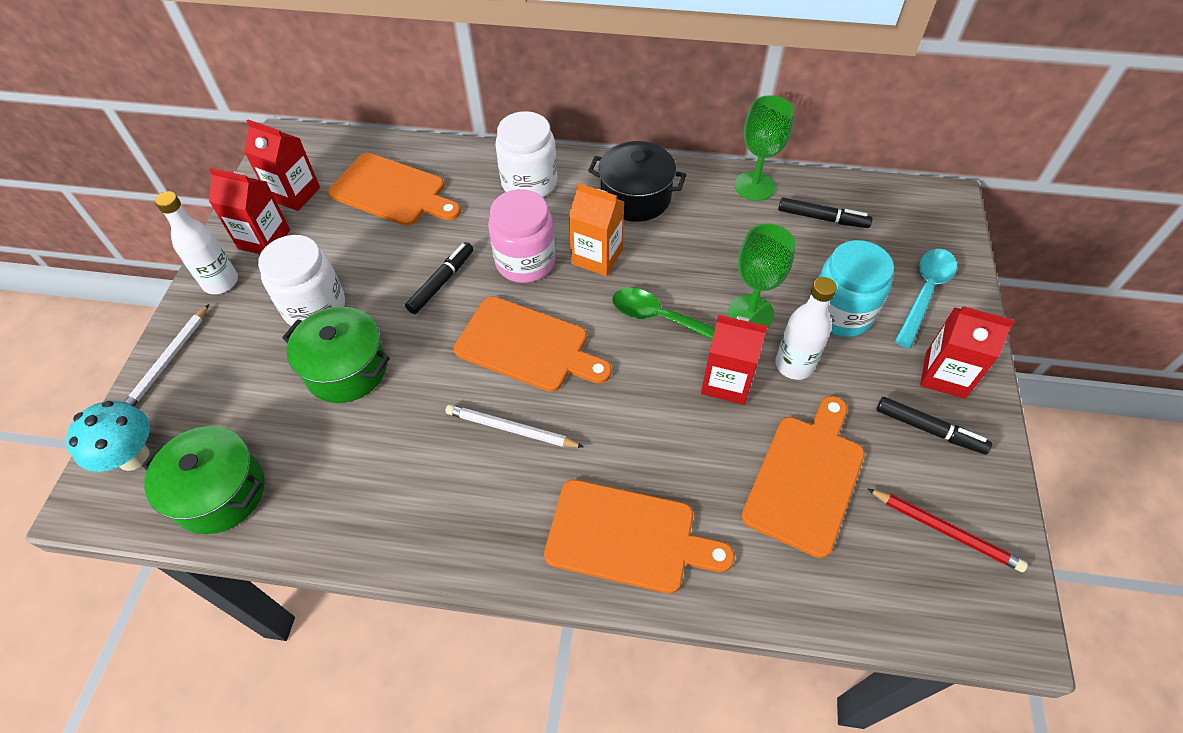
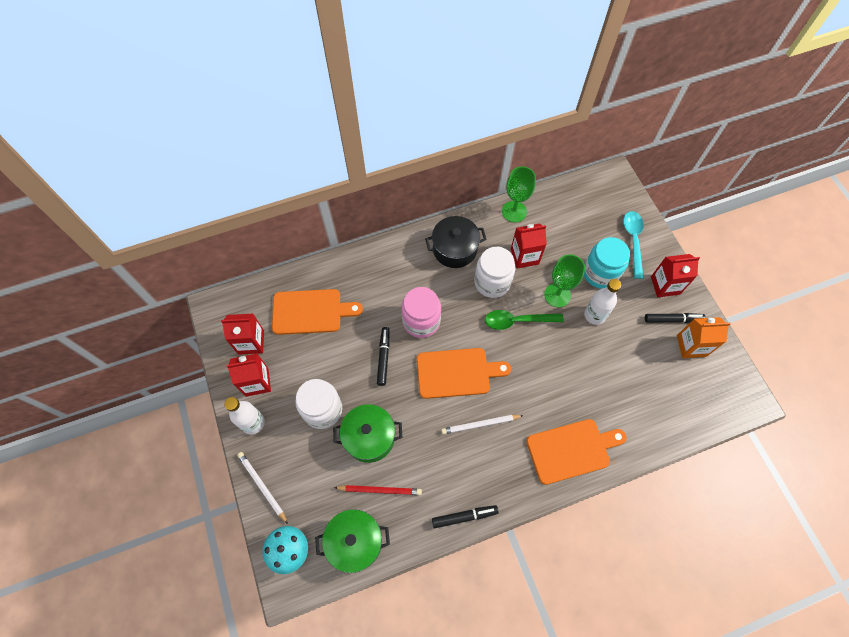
camera: 30 degrees left, 10 degrees up
white pencil [124,304,209,407] -> white pencil turned 150 degrees clockwise [237,452,288,524]
white jar [495,111,557,197] -> white jar moved to [474,247,515,298]
orange carton [568,183,624,276] -> orange carton moved to [677,317,731,358]
red carton [701,315,767,405] -> red carton moved to [511,223,547,269]
orange cutting board [741,396,865,558] -> none
black marker [778,197,873,228] -> black marker moved to [432,505,499,528]
red pencil [867,488,1028,572] -> red pencil moved to [334,485,422,495]

